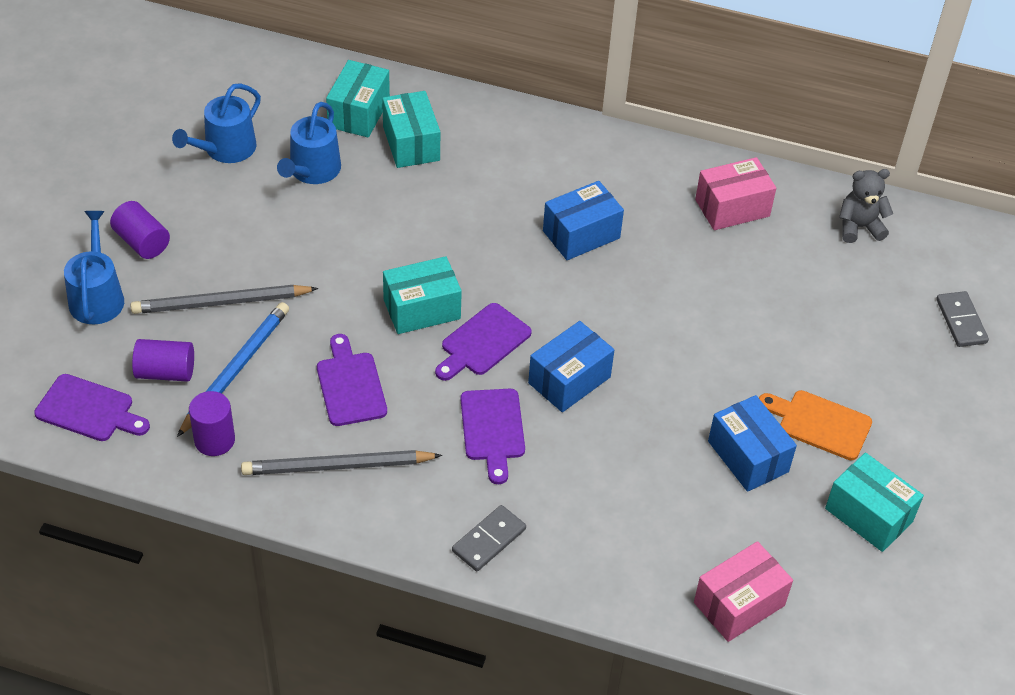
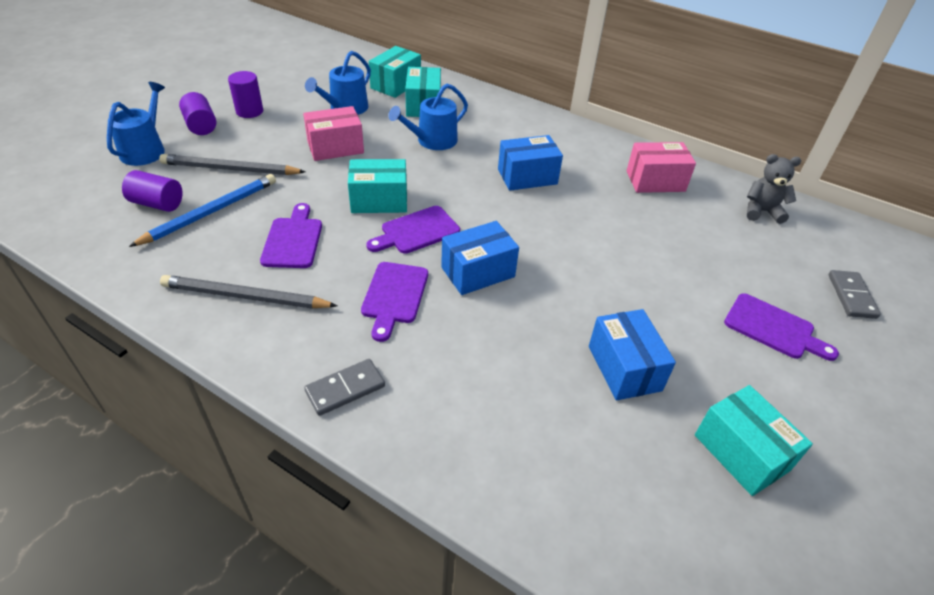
camera: 15 degrees right, 5 degrees down
purple cutting board [34,374,150,441] -> purple cutting board moved to [724,293,839,361]
blue watering can [172,83,261,163] -> blue watering can moved to [388,83,468,150]
purple cylinder [189,391,235,456] -> purple cylinder moved to [228,71,263,118]
pink box [694,541,793,642] -> pink box moved to [303,106,364,161]
orange cutting board [759,390,872,460] -> none

